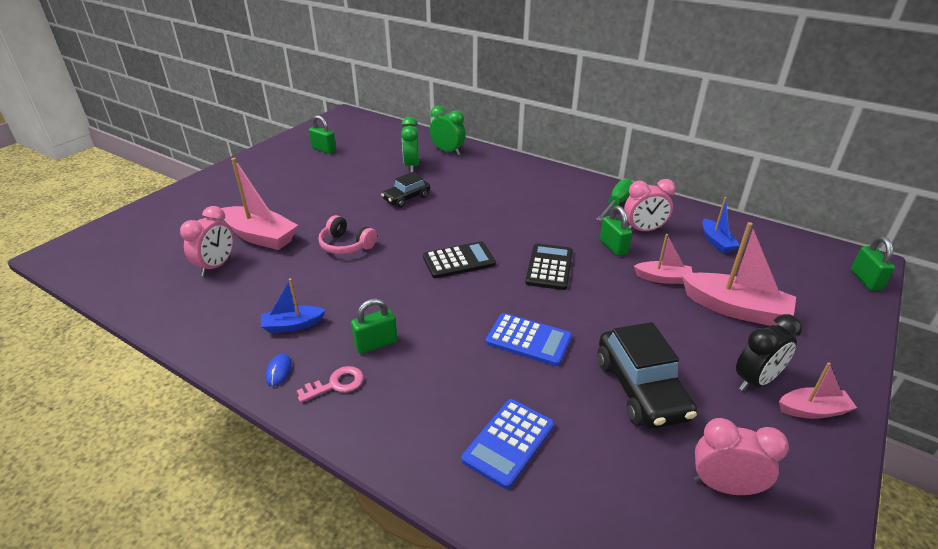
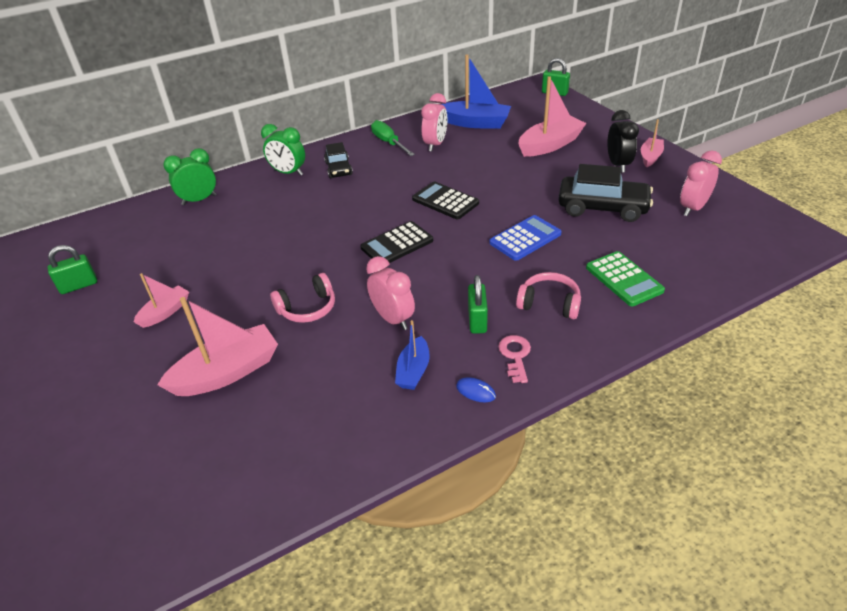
camera: 60 degrees left, 5 degrees up
pink clock [180,206,234,276] -> pink clock moved to [366,256,415,330]
black car [381,172,430,208] -> black car moved to [324,142,353,178]
green clock [401,117,419,172] -> green clock moved to [261,124,305,176]
black calculator [423,241,496,278] -> black calculator turned 135 degrees counterclockwise [360,221,433,263]
blue calculator [461,399,554,489] -> green calculator [586,251,665,306]
green padlock [600,205,632,256] -> none
pink boat [634,234,693,284] -> pink boat moved to [134,273,189,328]
blue boat [702,197,740,253] -> blue boat [441,54,511,129], size x1.76
none -> pink headphones [516,272,581,319]

